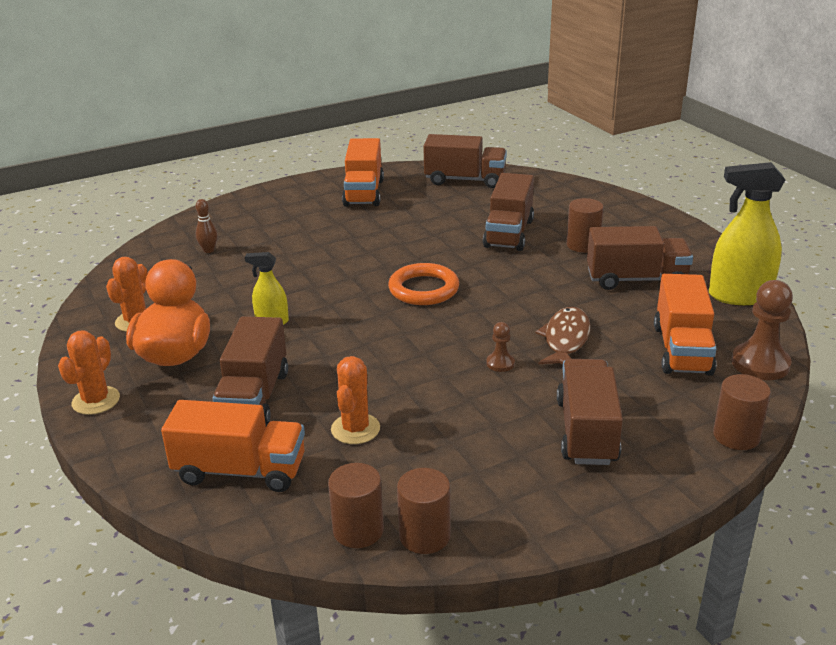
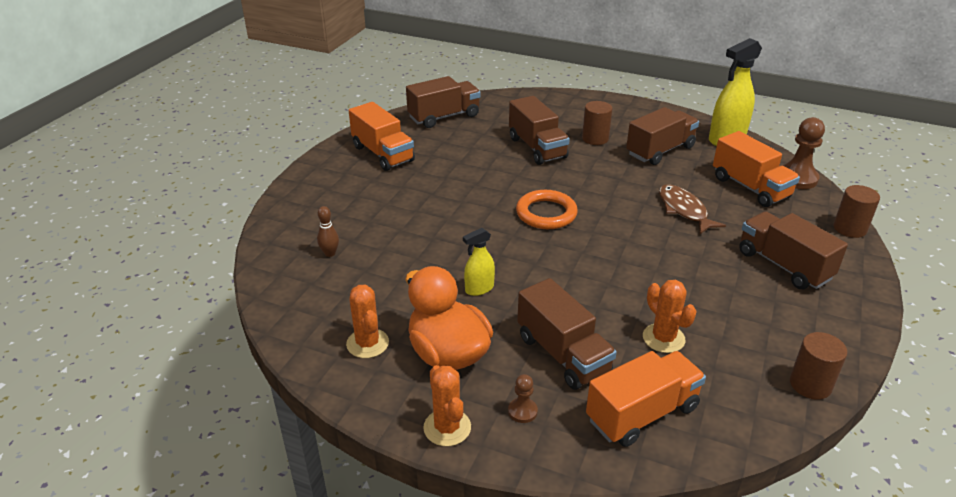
camera: 40 degrees left, 5 degrees up
brown cylinder [328,463,384,548] -> none
brown pawn [486,322,515,372] -> brown pawn moved to [508,374,538,423]

